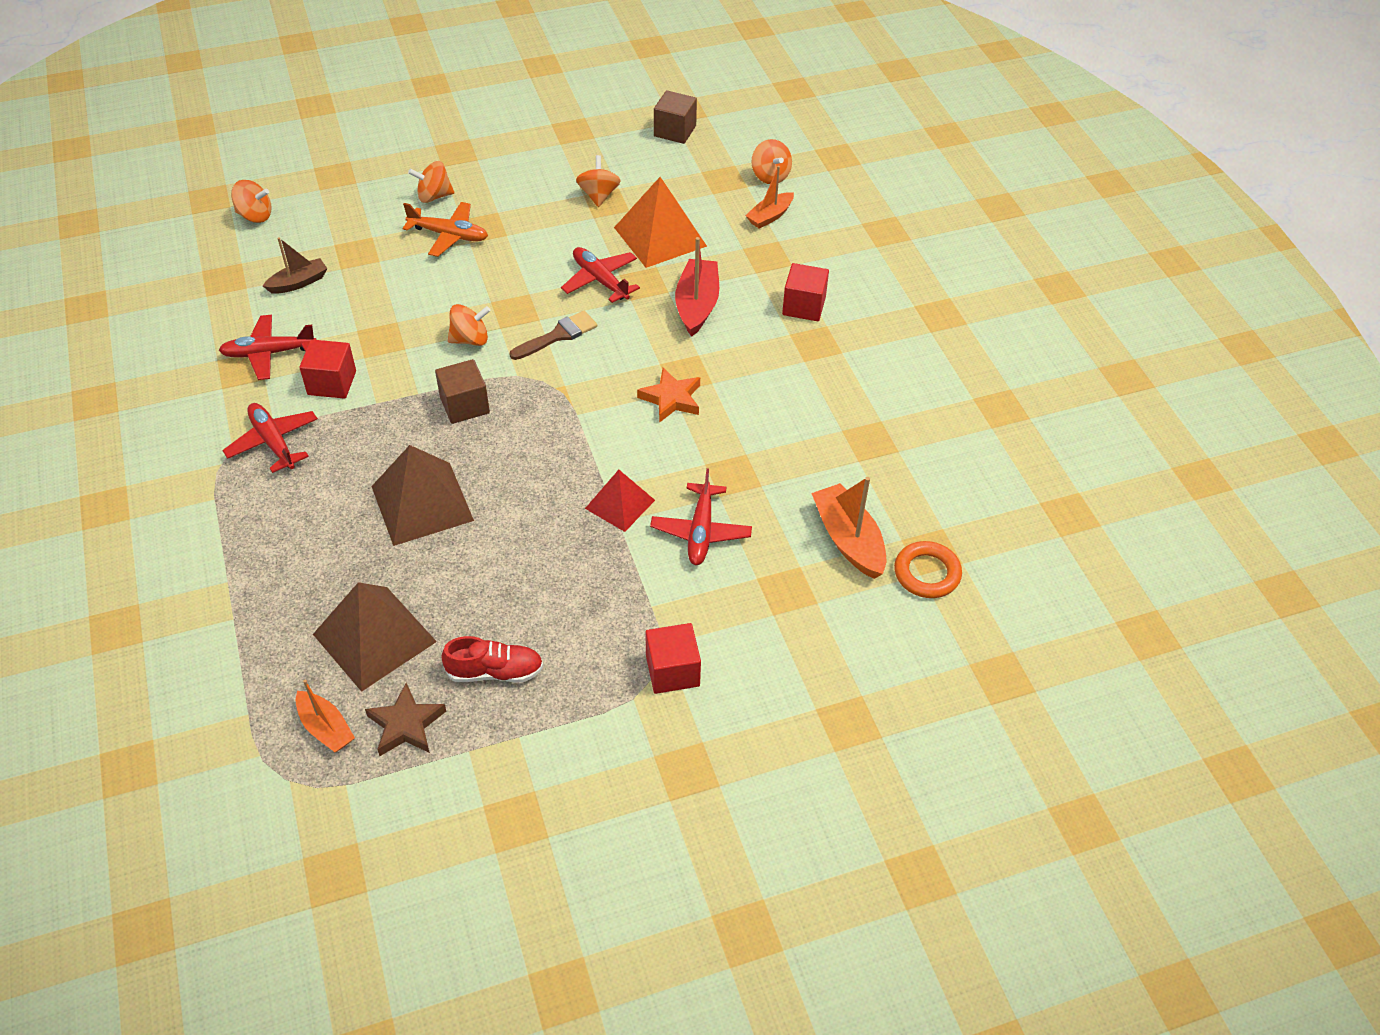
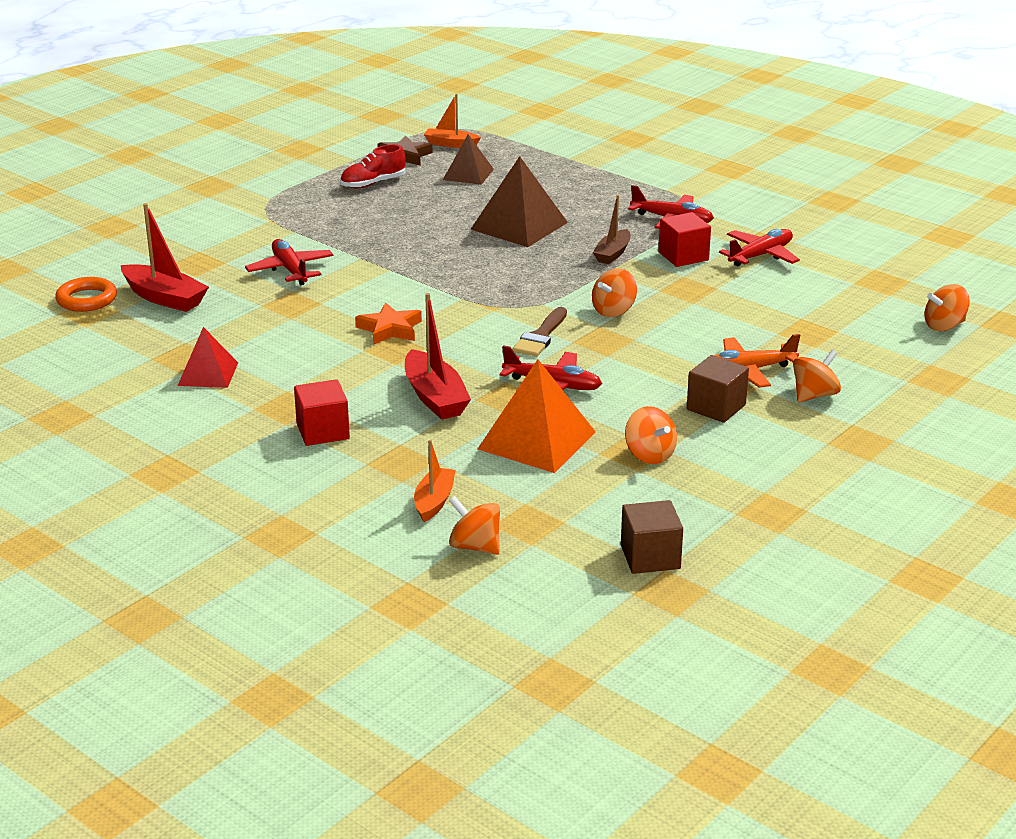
camera: 150 degrees right, 20 degrees down
brown boat [263,237,327,294] -> brown boat moved to [593,195,630,264]
brown pyramid [313,582,437,692] -> brown pyramid [443,134,494,185], size x0.61
brown cube [435,359,490,424] -> brown cube moved to [687,355,749,423]
red pyramid [585,470,655,532] -> red pyramid moved to [178,327,238,388]
red cube [645,623,701,694] -> none
orange boat [811,477,886,579] -> red boat [121,203,209,312]

